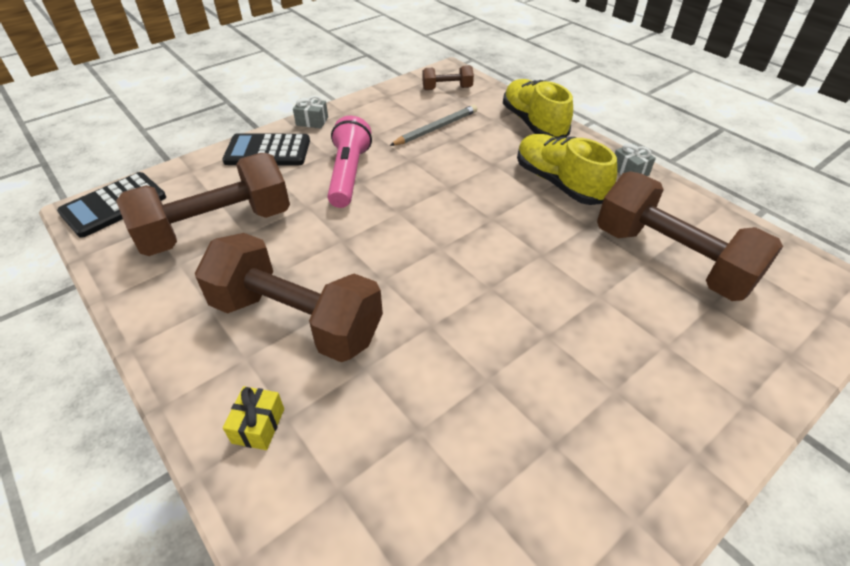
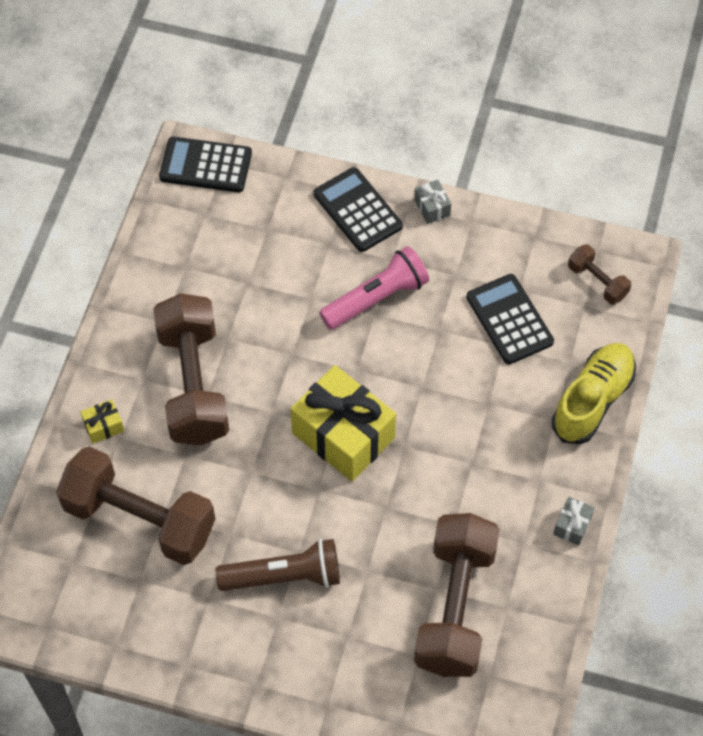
camera: 55 degrees right, 15 degrees up
brown dumbbell [116,153,290,256] -> brown dumbbell moved to [56,446,215,565]
grey pencil [389,105,477,146] -> black calculator [466,274,554,364]
yellow shoe [517,134,617,205] -> none
none -> brown flashlight [216,539,340,591]
none -> yellow gift [291,365,396,481]

